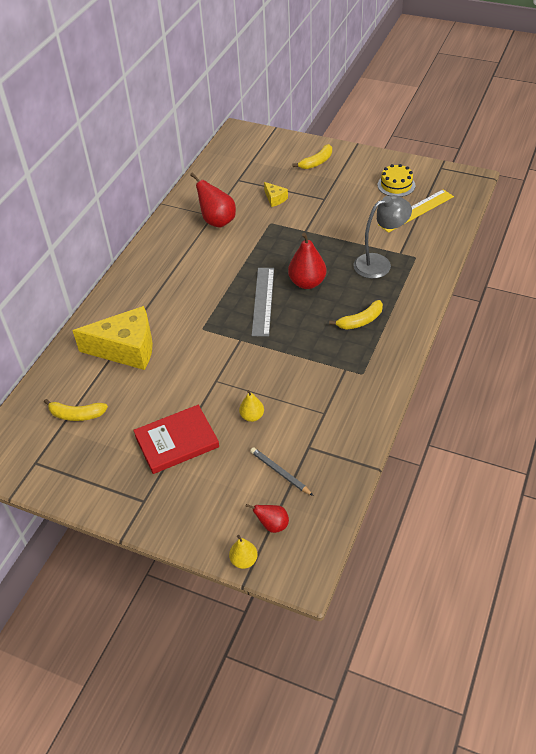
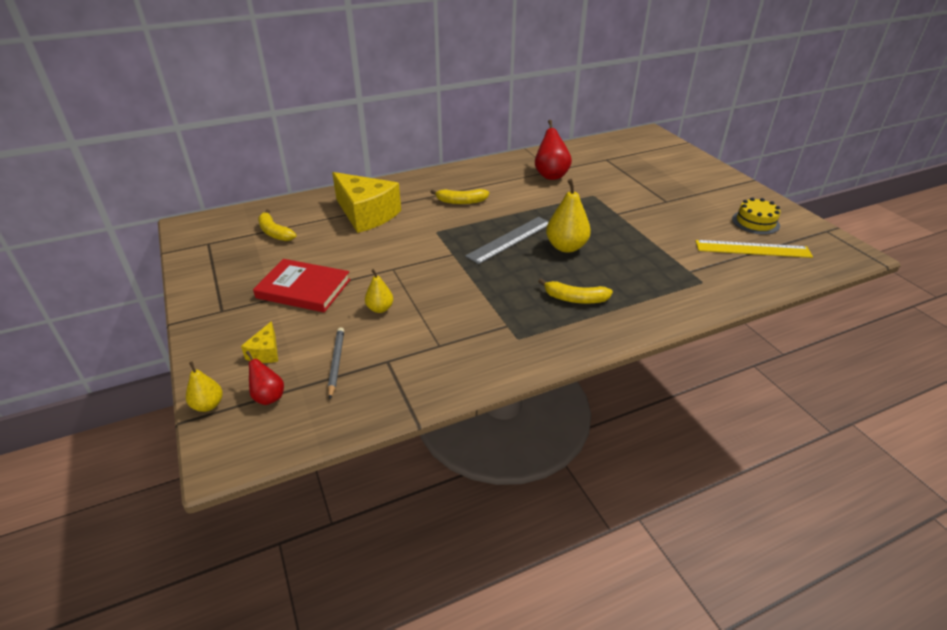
camera: 40 degrees right, 10 degrees down
yellow cheese [264,182,288,207] -> yellow cheese moved to [241,321,278,363]
red pear [288,233,326,289] -> yellow pear [546,179,591,253]
yellow banana [292,144,332,169] -> yellow banana moved to [430,189,489,204]
grey lamp [353,195,412,279] -> none

